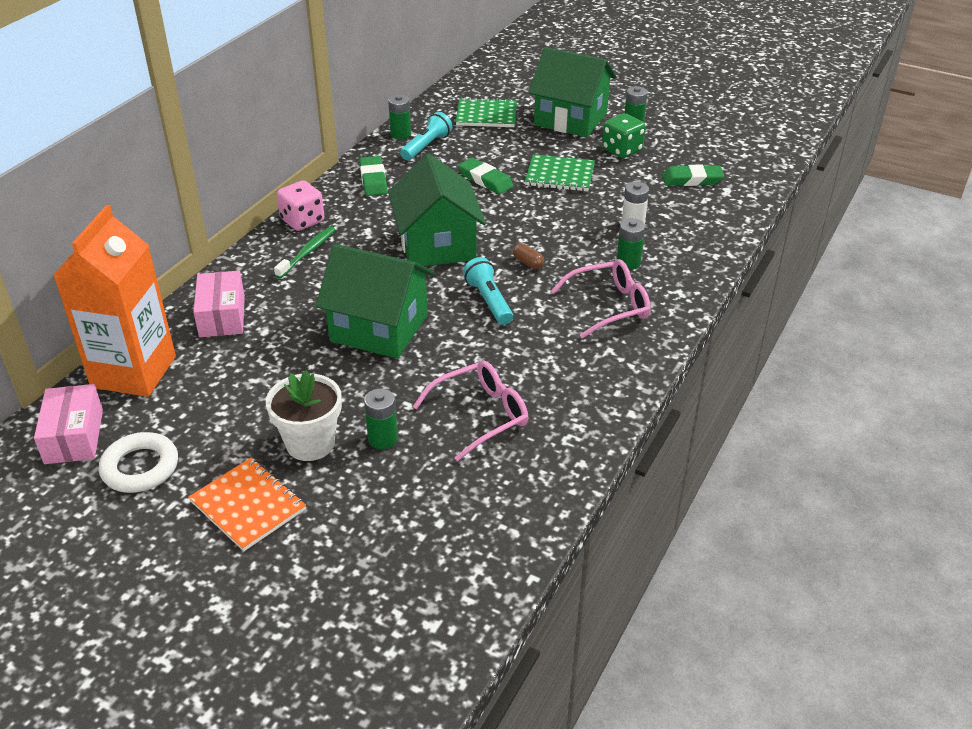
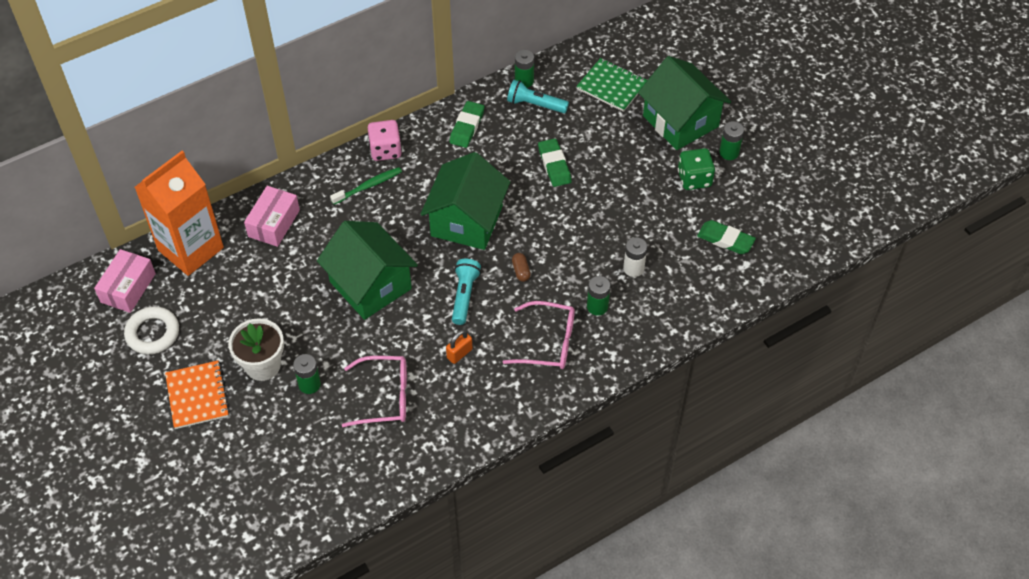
camera: 30 degrees right, 15 degrees up
turquoise flashlight [400,112,452,160] -> turquoise flashlight turned 135 degrees counterclockwise [507,80,569,113]
green notebook [525,154,595,191] -> none
none -> orange padlock [446,330,472,364]

